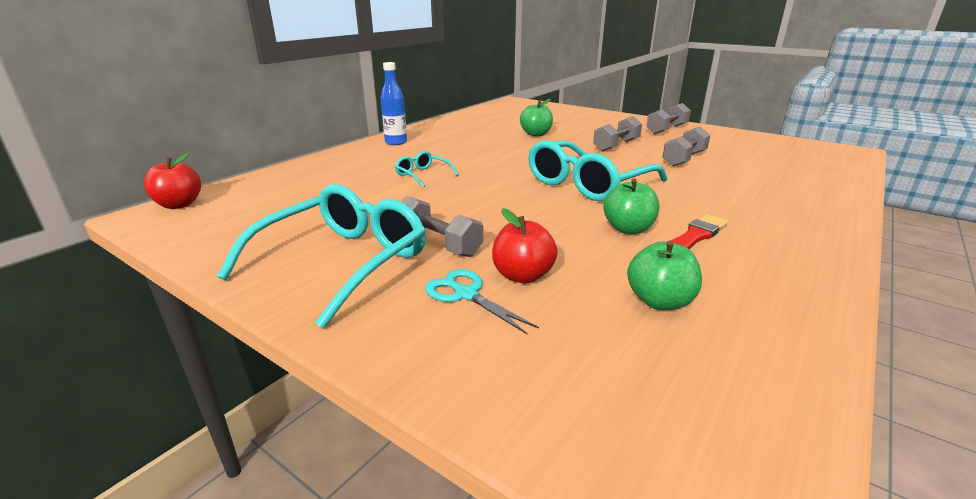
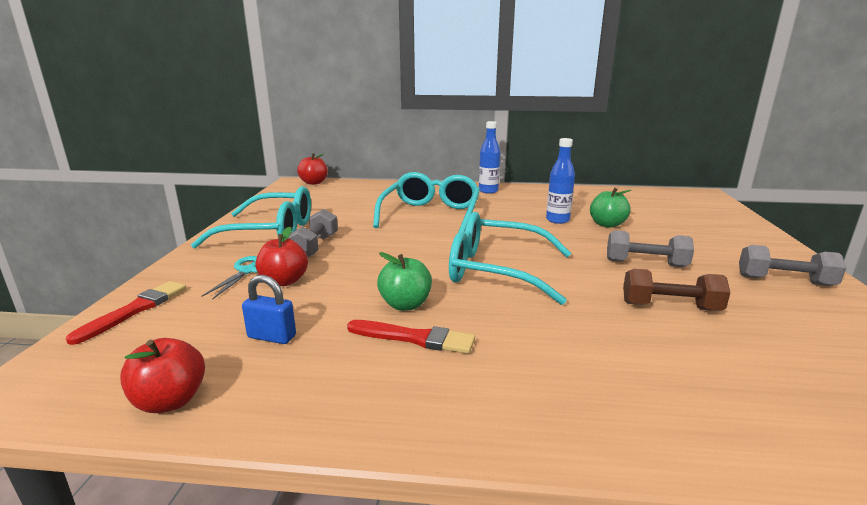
camera: 60 degrees right, 5 degrees down
turquoise glasses [395,151,458,188] -> turquoise glasses [373,172,480,233], size x2.18
green apple [627,240,702,310] -> blue padlock [242,275,296,344]
grey dumbbell [663,127,710,166] -> brown dumbbell [623,269,730,311]
none -> red brush [66,281,186,345]
none -> red apple [120,338,205,413]
none -> blue bottle [546,138,575,224]

